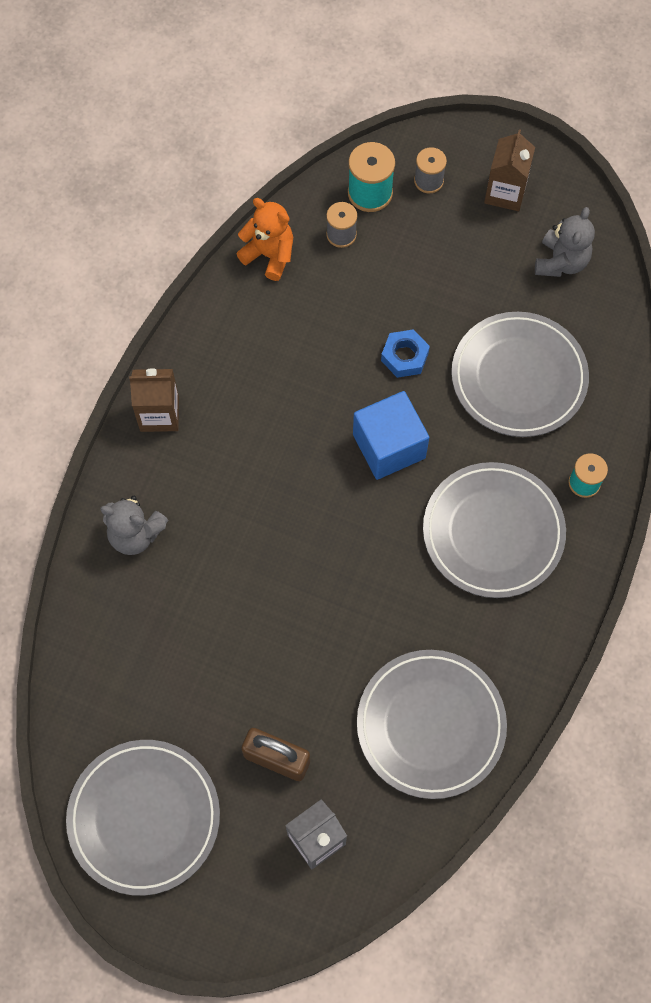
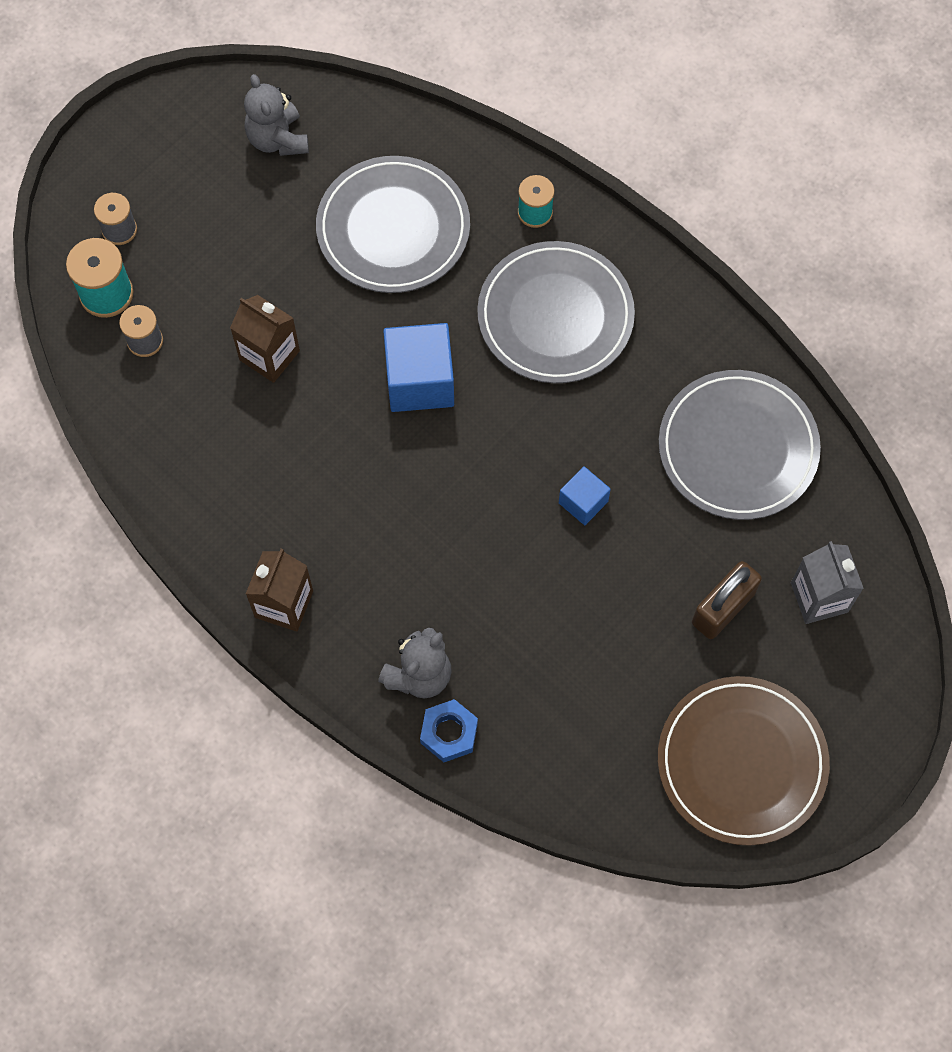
camera: 70 degrees left, 0 degrees up
grey plate [66,740,220,896] -> brown plate [658,676,830,846]
orange teddy bear [236,198,293,281] -> none
blue nut [381,329,430,378] -> blue nut moved to [420,699,478,762]
brown carton [484,129,535,211] -> brown carton moved to [230,295,300,383]
grey teddy bear [535,207,595,277] -> grey teddy bear turned 150 degrees counterclockwise [244,74,309,156]
none -> blue cube [559,466,611,525]

